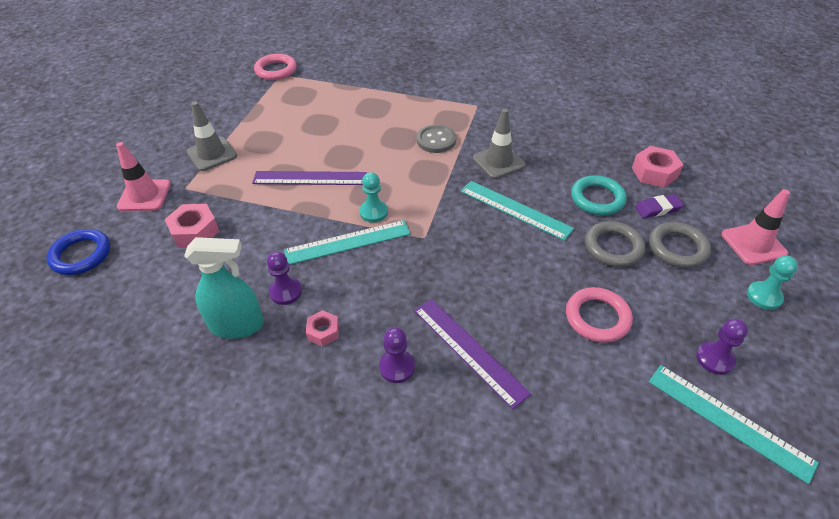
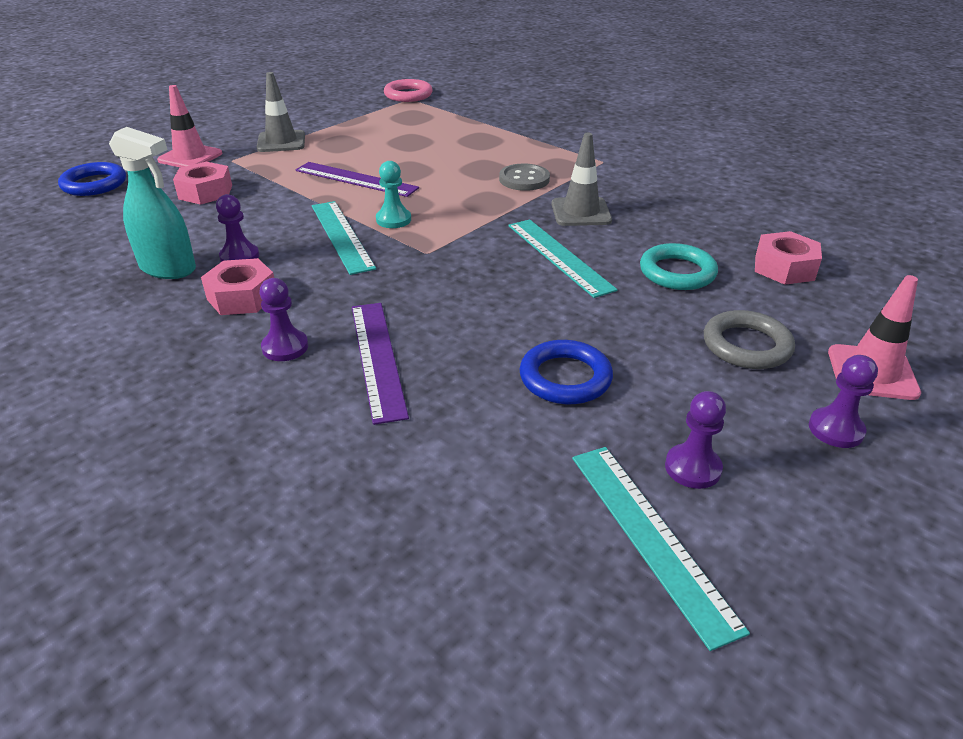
camera: 25 degrees right, 10 degrees down
turquoise ruler [284,220,411,265] -> turquoise ruler turned 60 degrees clockwise [312,201,376,275]
pink nut [306,310,339,347] -> pink nut [201,258,274,315], size x1.63
pink ring [566,287,633,343] -> blue ring [520,340,613,404]
grey ring [585,221,645,267] -> none
purple eraser [635,194,684,218] -> none
turquoise pawn [747,256,798,310] -> purple pawn [809,355,878,448]

